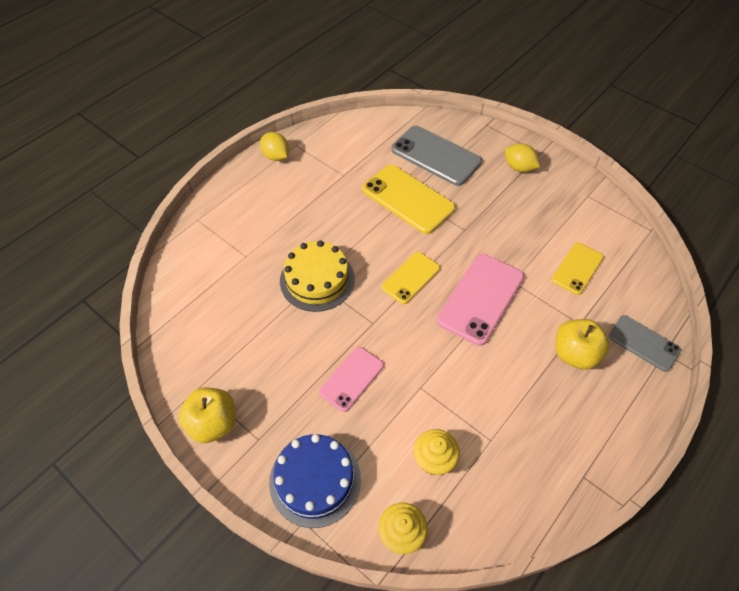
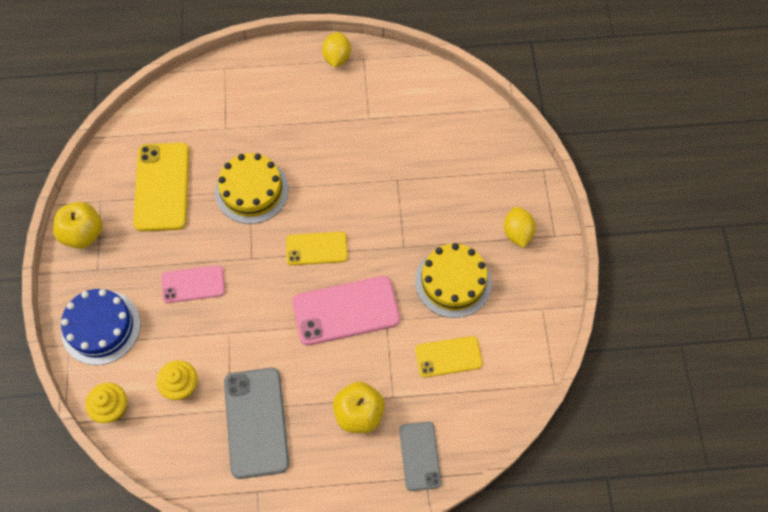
camera: 45 degrees right, 10 degrees up
yellow phone [362,165,455,234] -> yellow phone moved to [133,143,190,231]
grey phone [391,125,482,186] -> grey phone moved to [224,368,289,479]
none -> yellow cake [415,243,492,318]

